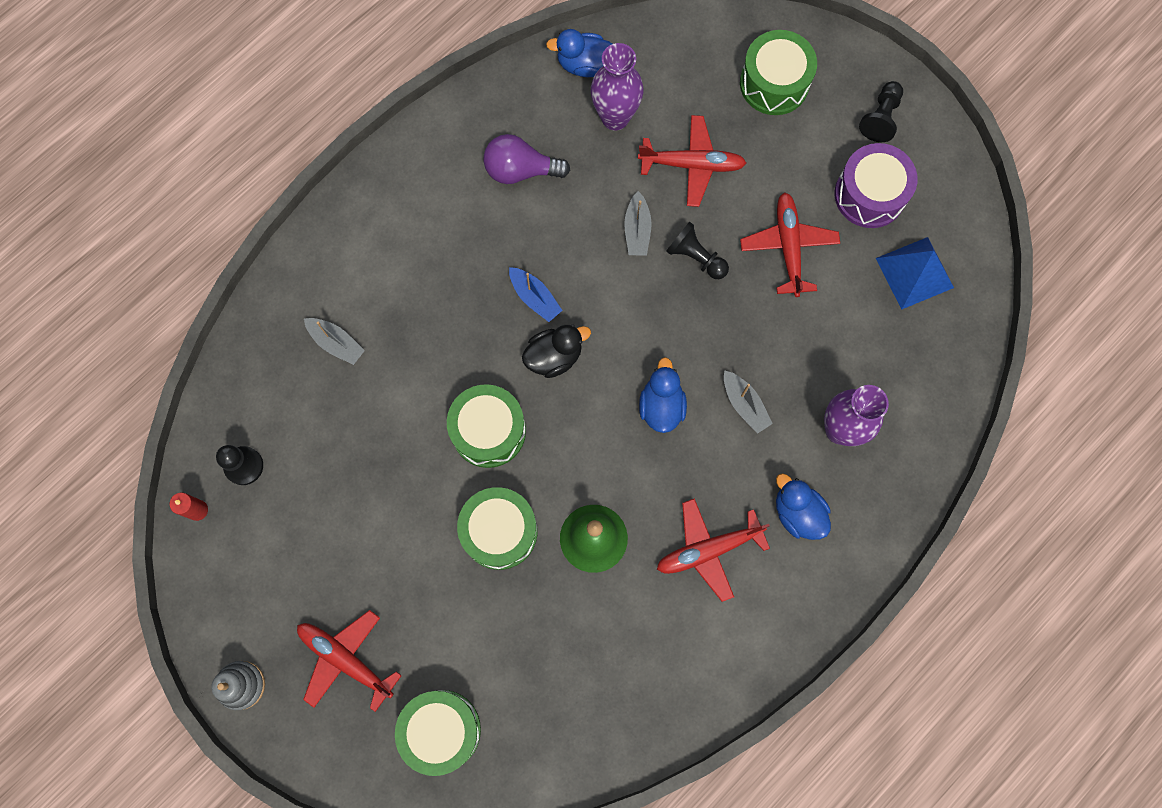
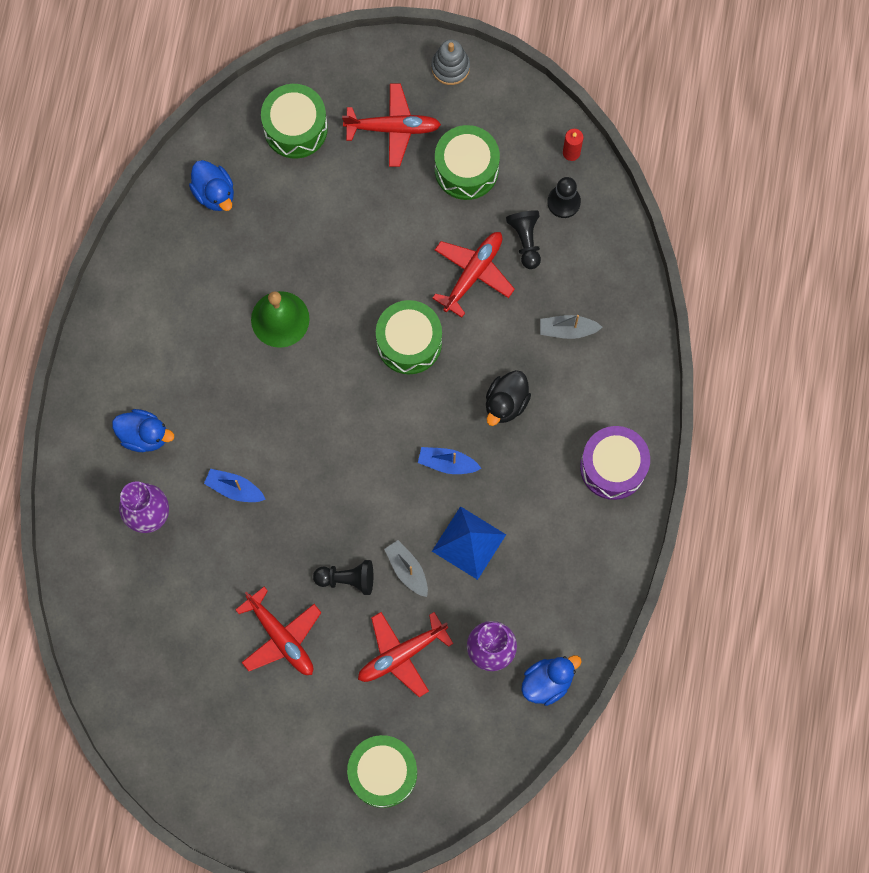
camera: 145 degrees right, 0 degrees up
green drum [457,487,537,570] -> green drum moved to [435,125,500,200]
purple light bulb [483,134,570,184] -> none
black duck [522,324,591,378] -> black duck moved to [486,370,531,426]
blue duck [639,357,687,433] -> blue duck moved to [189,160,234,211]
red plane [657,498,770,602] -> red plane moved to [432,232,515,318]
grey boat [724,370,773,434] -> blue boat [204,469,266,502]
purple drum [835,143,917,228] -> purple drum moved to [580,426,650,500]
black pawn [859,81,903,142] -> black pawn moved to [506,210,541,269]
blue pyramid [876,237,954,310] -> blue pyramid moved to [432,506,506,580]

